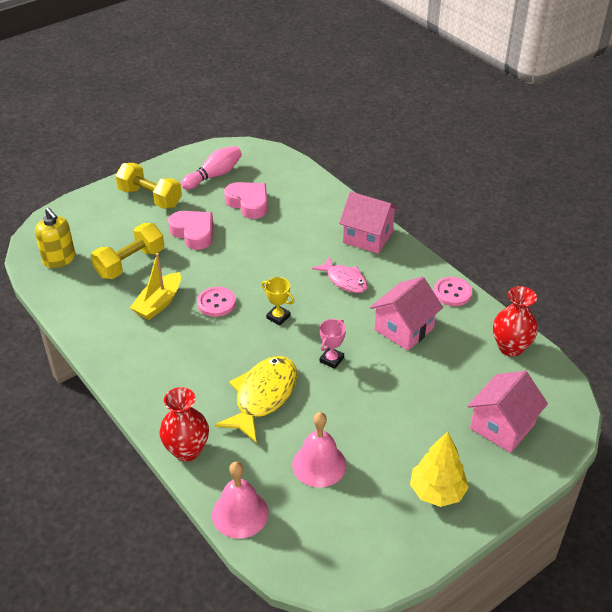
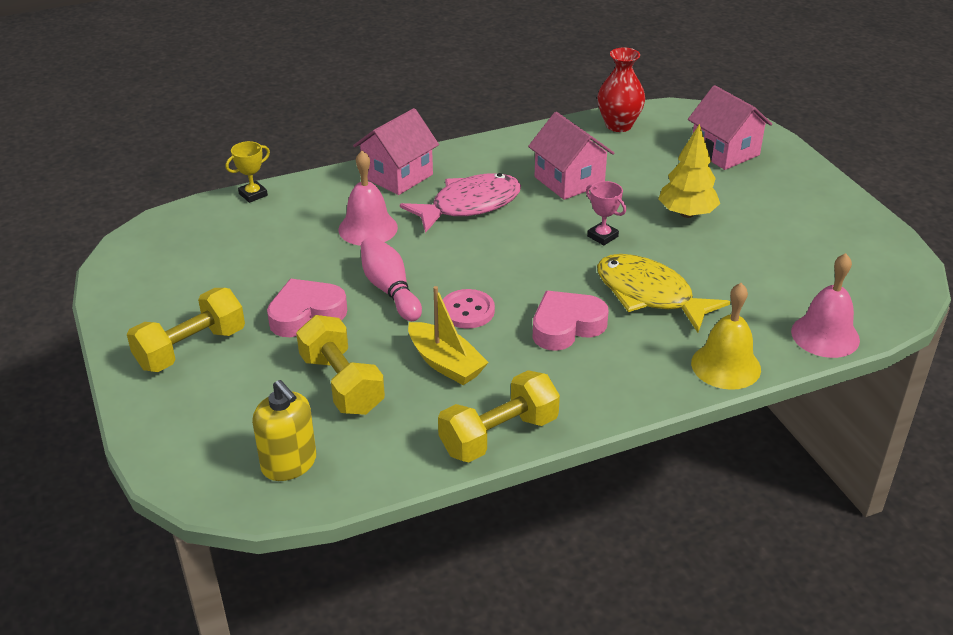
camera: 75 degrees left, 5 degrees down
yellow soap dispenser [35,207,75,268] -> yellow soap dispenser turned 75 degrees clockwise [252,380,316,481]
red vase [160,387,209,461] -> yellow bell [691,283,761,390]
pink bowling pin [181,146,242,190] -> pink bowling pin moved to [361,237,422,321]
pink heart [224,182,268,219] -> pink heart moved to [533,291,609,351]
yellow trophy [261,277,294,326] -> yellow trophy moved to [226,141,270,203]
pink bell [292,412,346,488] -> pink bell moved to [338,151,398,246]
pink fish [312,256,368,293] -> pink fish [400,173,521,233], size x1.57
yellow tree [410,432,469,507] -> yellow tree moved to [658,124,720,218]
pink button [434,277,472,306] -> none
none -> yellow dumbbell [438,370,560,462]

